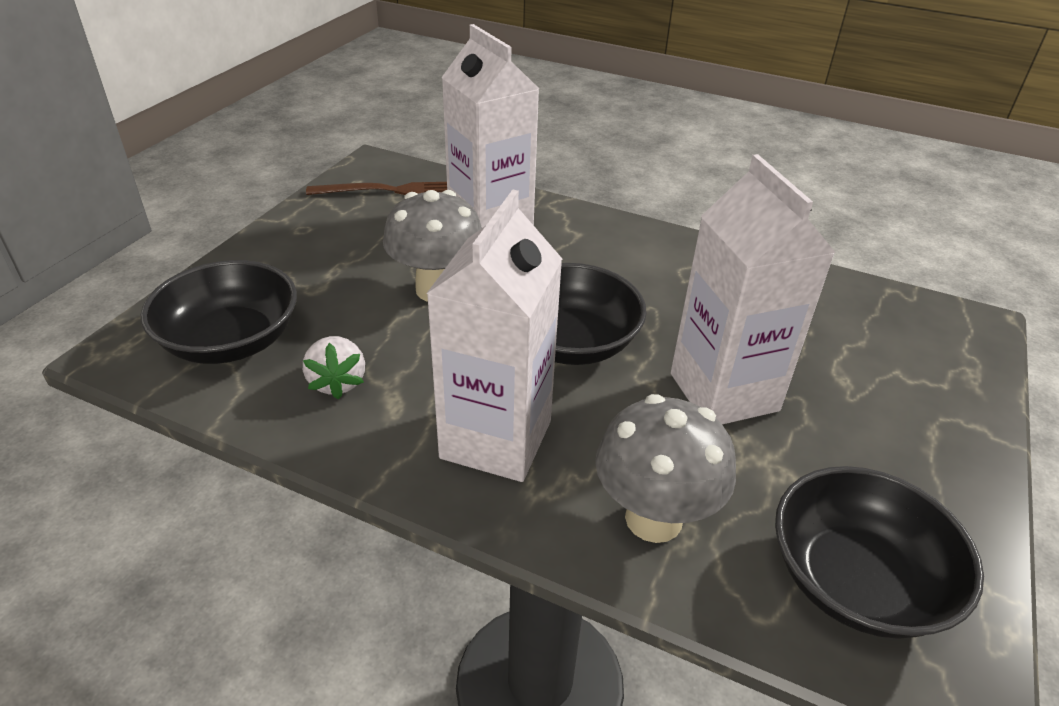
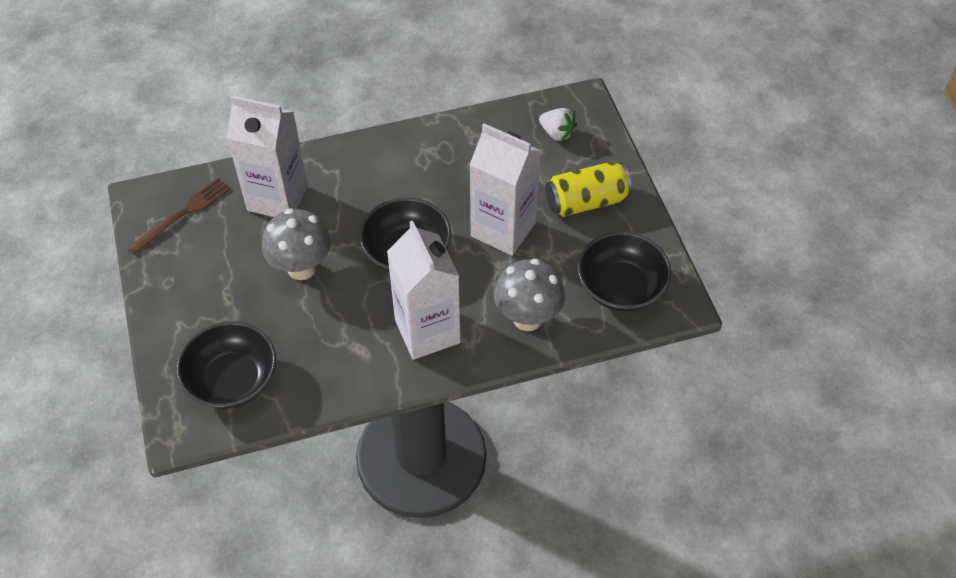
camera: 40 degrees left, 15 degrees up
white strawberry [303,336,365,399] -> white strawberry moved to [539,108,577,142]
none -> yellow can [545,162,632,217]

